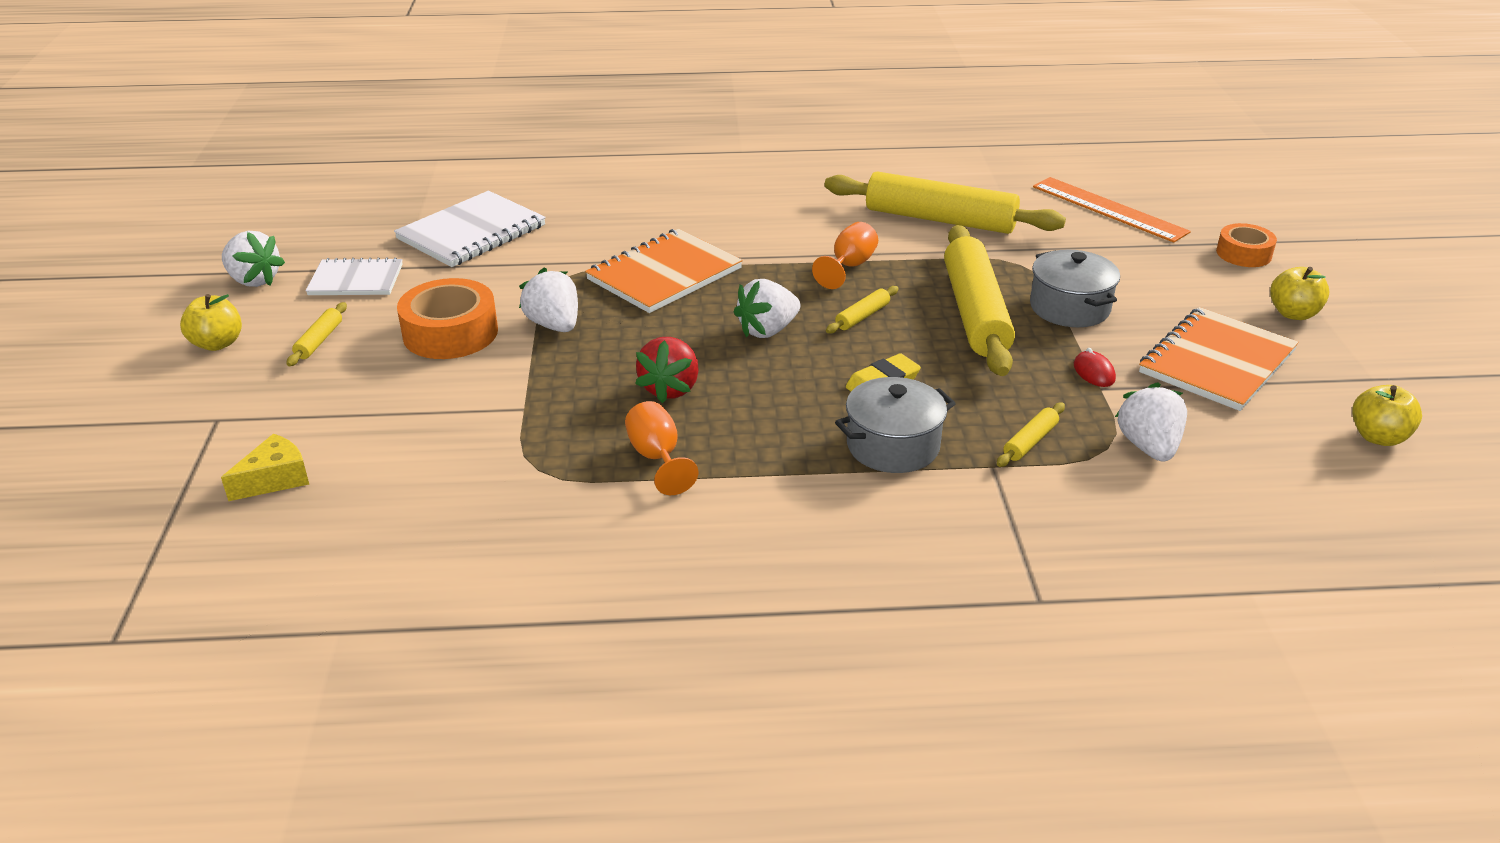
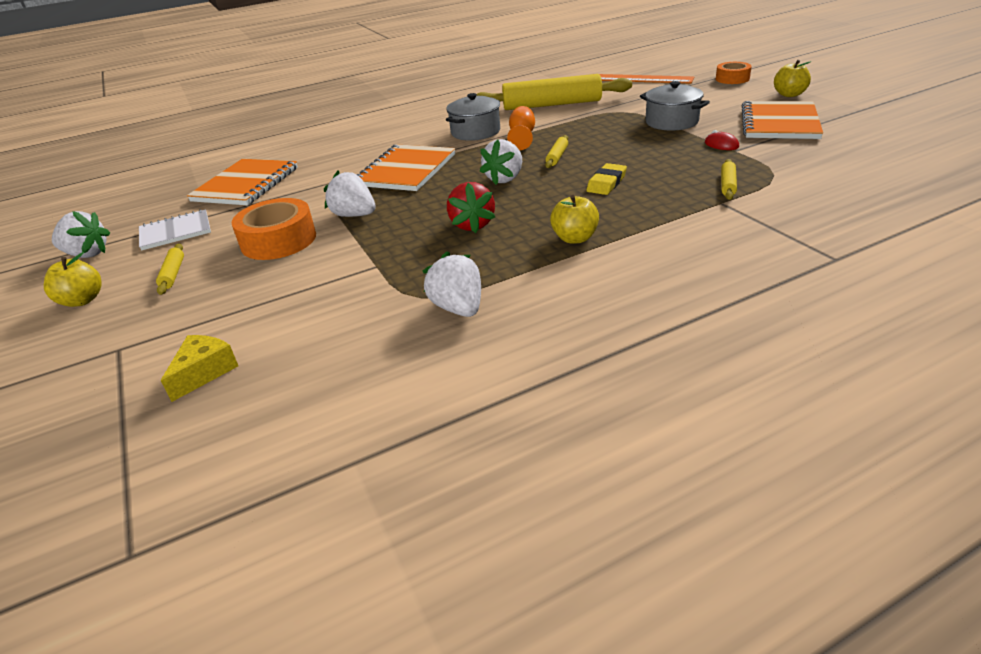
camera: 20 degrees left, 0 degrees up
white notebook [394,191,546,267] -> orange notebook [187,159,298,205]
orange goblet [625,401,698,495] -> none
grey pot [835,377,956,473] -> grey pot moved to [446,93,500,141]
yellow rolling pin [944,225,1015,376] -> none
white strawberry [1115,383,1187,462] -> white strawberry moved to [423,251,481,317]
yellow apple [1352,385,1422,446] -> yellow apple moved to [550,195,599,244]

